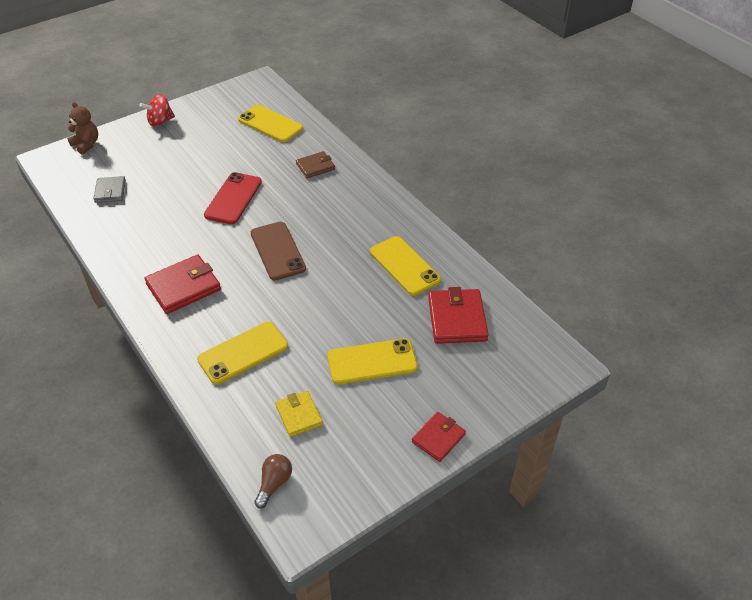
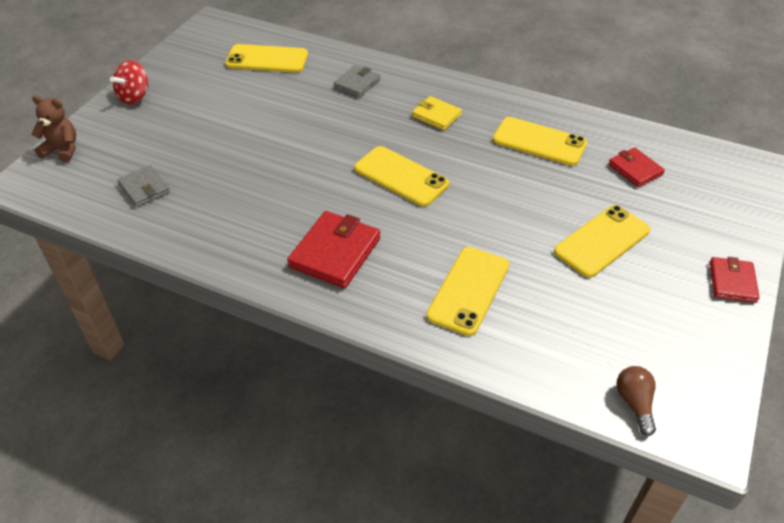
camera: 30 degrees left, 0 degrees up
red phone [204,172,262,224] -> none
brown phone [251,222,306,280] -> yellow phone [354,146,449,207]
yellow wallet [275,390,323,437] -> yellow wallet moved to [412,96,462,130]
brown wallet [296,151,335,178] -> grey wallet [334,65,380,97]
red wallet [428,287,489,344] -> red wallet [608,147,665,187], size x0.61

